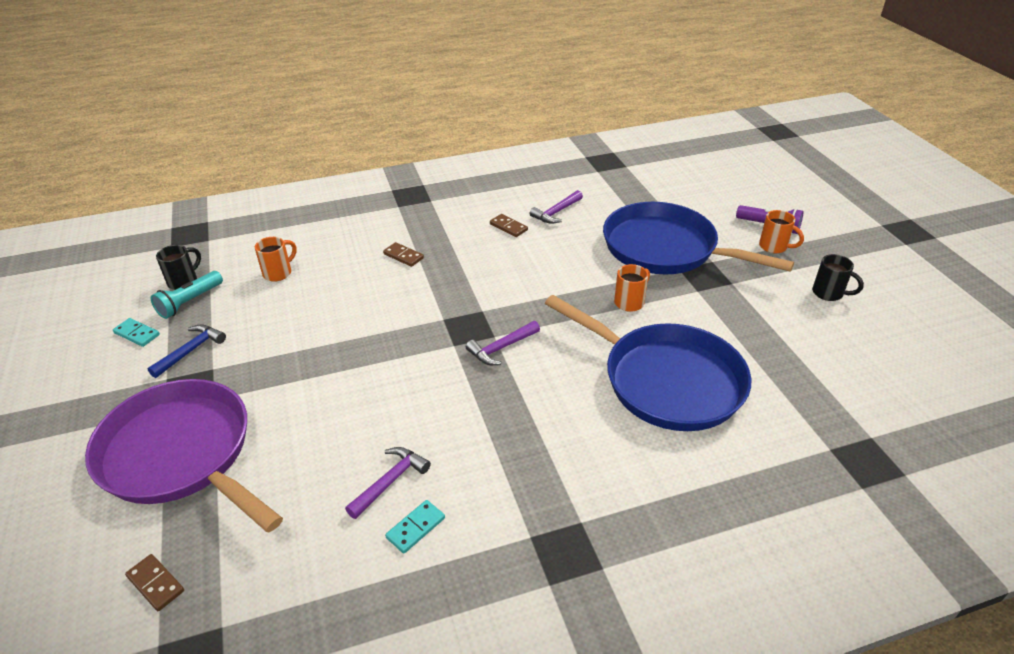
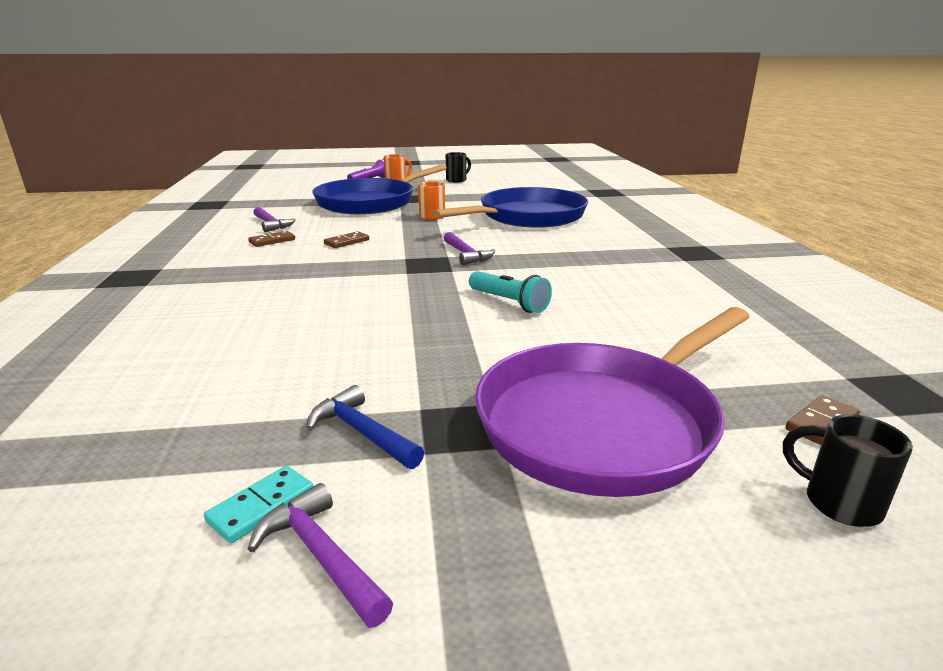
camera: 80 degrees left, 15 degrees down
turquoise flashlight [151,271,223,319] -> turquoise flashlight moved to [469,271,552,313]
black mug [156,245,201,290] -> black mug moved to [783,414,913,527]
orange mug [255,237,297,282] -> none
purple hammer [345,447,431,519] -> purple hammer moved to [248,483,393,628]
brown domino [383,242,424,267] -> brown domino moved to [324,231,369,248]
turquoise domino [385,500,445,554] -> none

